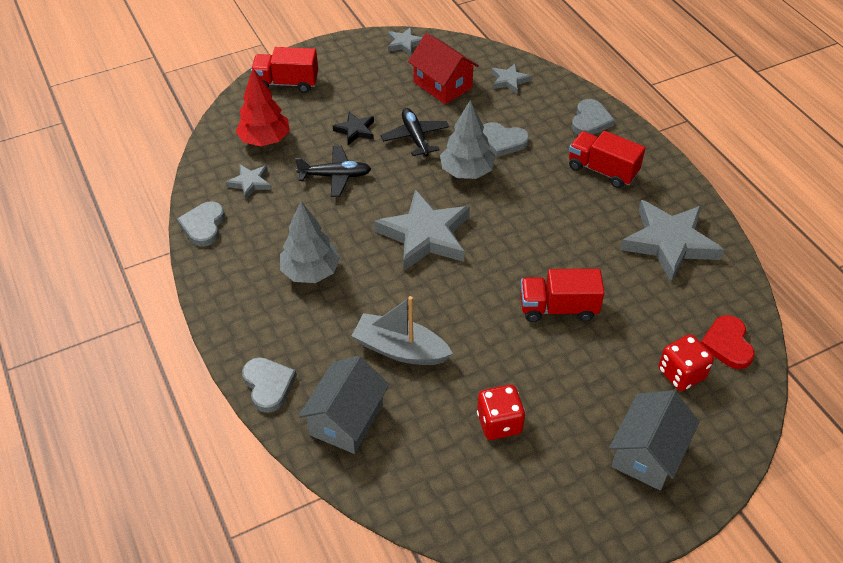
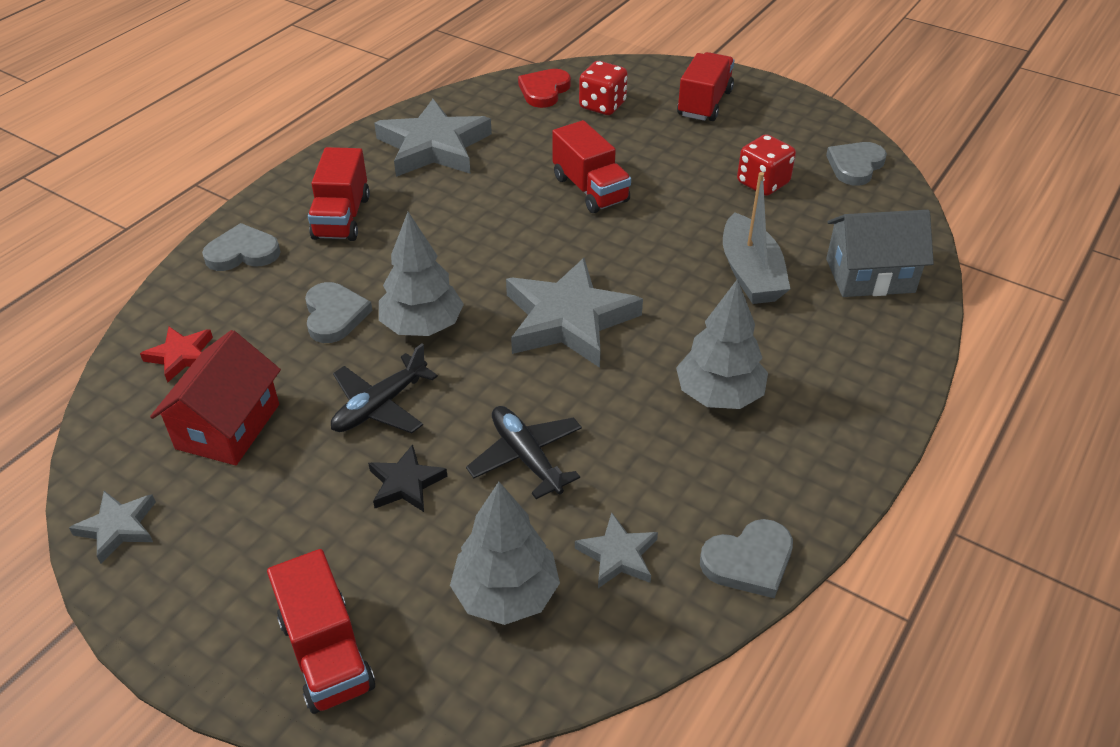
camera: 120 degrees left, 5 degrees down
red tree [236,68,290,146] -> grey tree [450,482,560,625]
grey heart [242,357,297,413] -> grey heart moved to [826,142,887,186]
grey star [492,64,531,94] -> red star [140,327,213,383]
grey house [609,390,699,490] -> red truck [677,52,734,121]
red heart [701,315,755,369] -> red heart turned 150 degrees clockwise [518,69,571,108]

